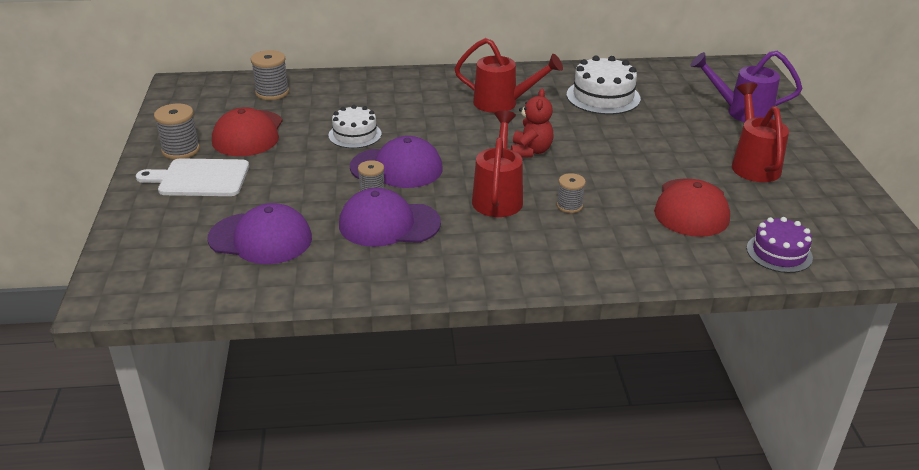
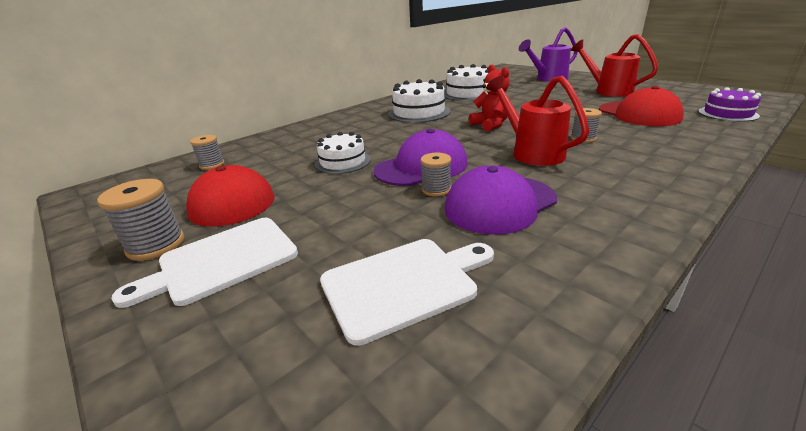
camera: 35 degrees left, 5 degrees down
purple cap [208,203,312,264] -> white cutting board [320,239,494,346]
grey spool [251,50,289,100] -> grey spool [190,135,224,170], size x0.65
red watering can [454,38,563,113] -> white cake [388,79,451,123]

